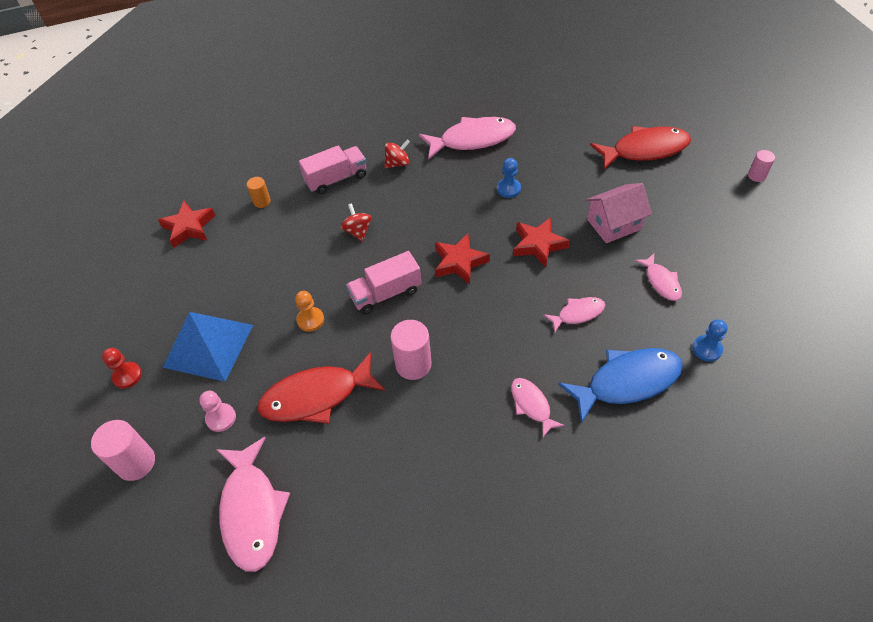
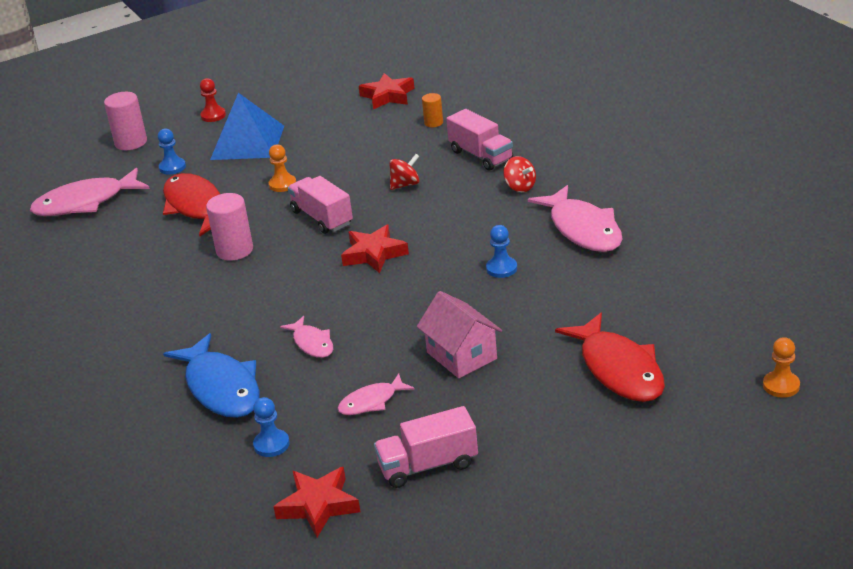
camera: 80 degrees right, 20 degrees down
pink pawn [199,391,236,432] -> blue pawn [158,128,186,175]
pink fish [511,378,565,437] -> none
red star [513,217,570,268] -> red star moved to [274,467,360,537]
pink cylinder [748,150,775,182] -> none
none -> pink truck [374,406,478,488]
none -> orange pawn [763,337,800,398]

